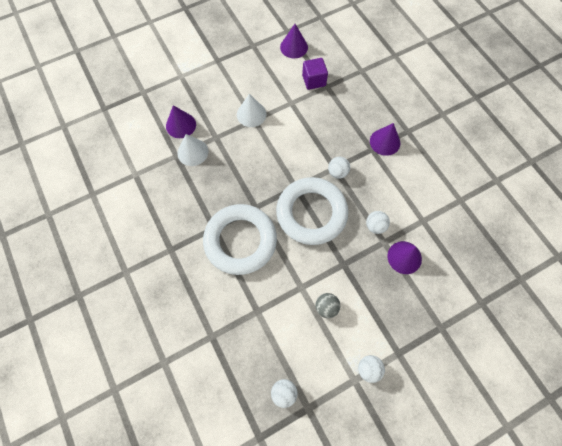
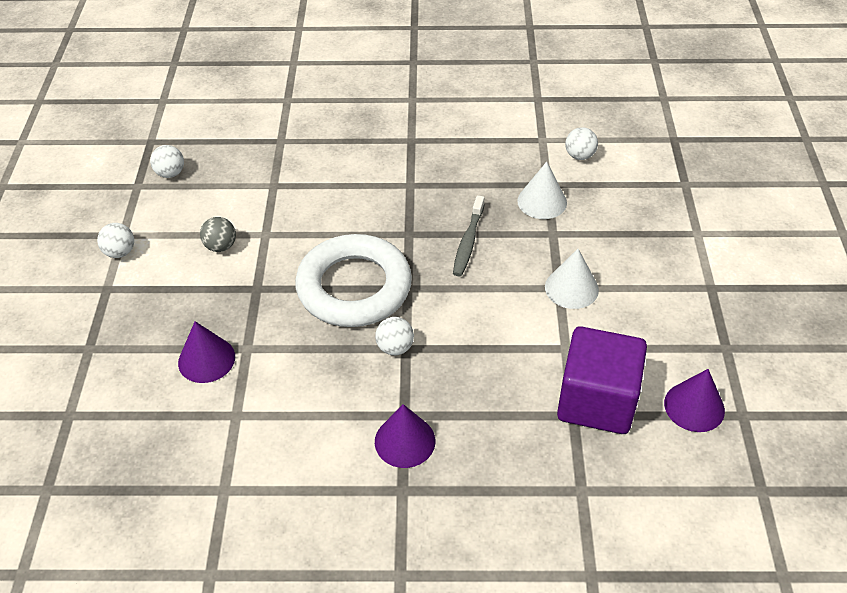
camera: 120 degrees right, 20 degrees down
purple cone [166,105,196,138] -> none
white ring [203,204,277,275] -> none
purple cube [302,58,328,90] -> purple cube [557,326,647,434], size x1.73
white ball [366,211,390,234] -> white ball moved to [565,127,598,160]
none -> grey toothbrush [453,195,485,276]

